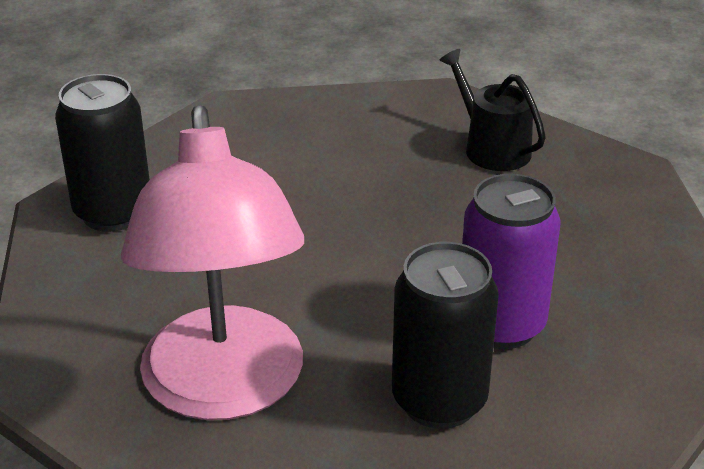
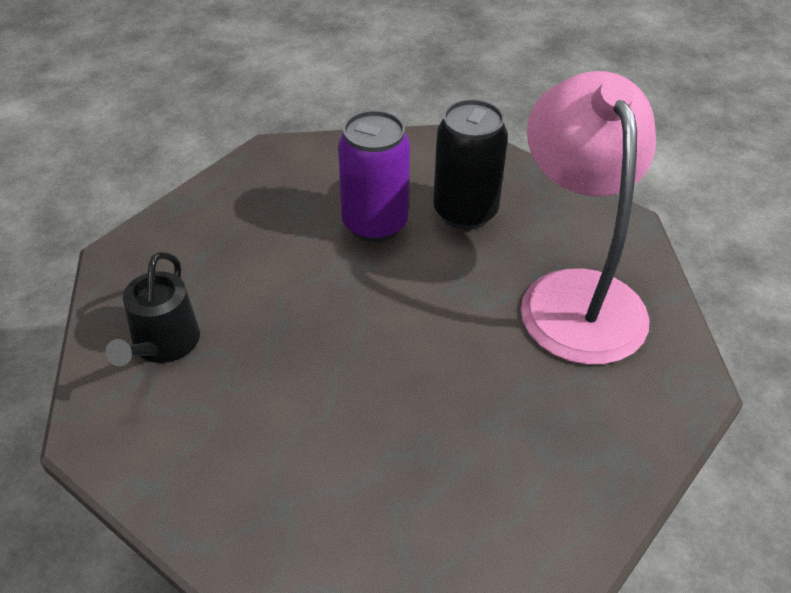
camera: 135 degrees left, 10 degrees up
black can [55,74,150,232] -> none
pink lamp [121,105,304,420] -> pink lamp turned 45 degrees counterclockwise [521,71,656,365]

